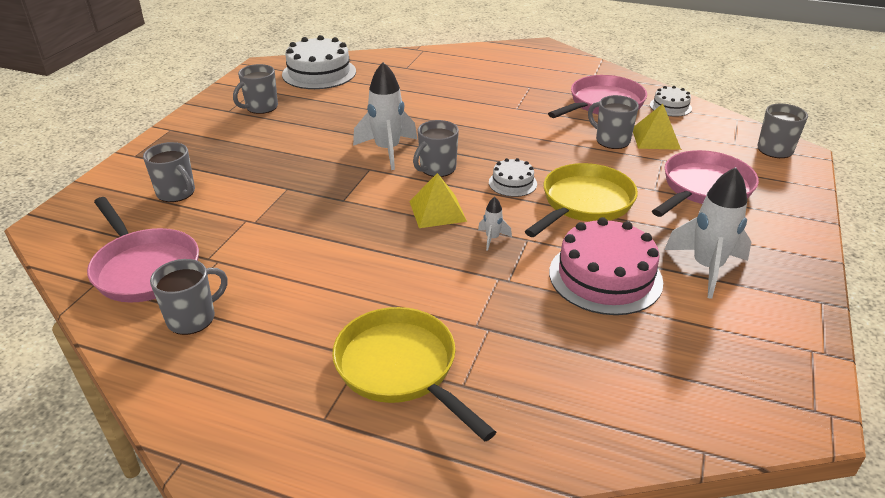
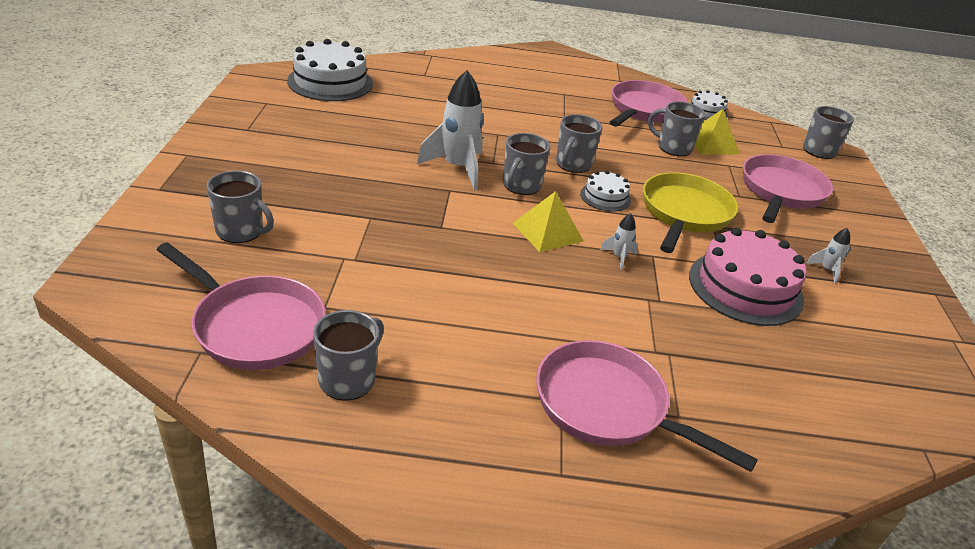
camera: 20 degrees left, 0 degrees up
grey mug [233,64,278,114] -> grey mug moved to [556,114,602,173]
yellow pan [332,307,496,441] -> pink pan [536,340,758,472]
white rocket [664,167,752,299] -> white rocket [806,228,850,284], size x0.45

